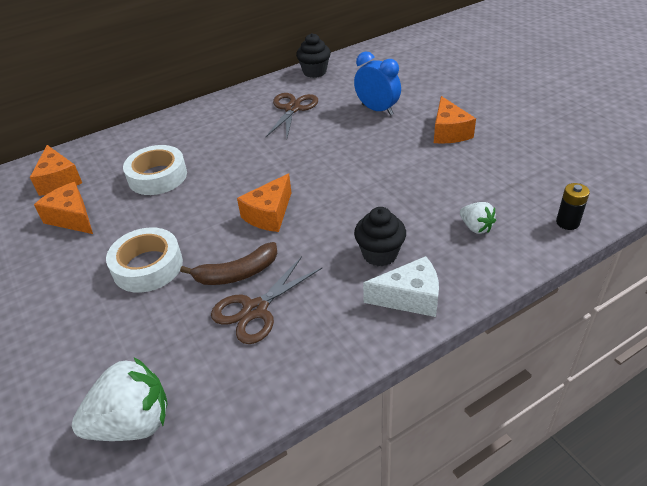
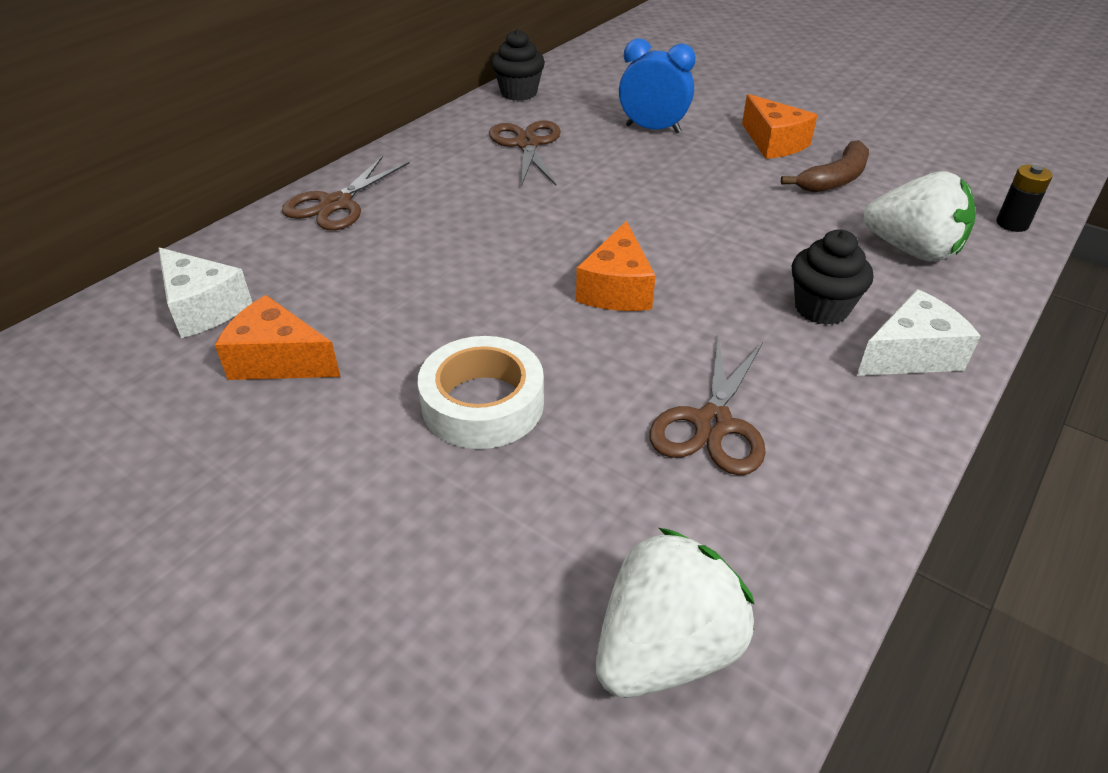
camera: 25 degrees left, 0 degrees up
orange cheese [30,145,82,196] -> white cheese [159,247,252,338]
white tape [123,145,187,195] -> none
brown banana [180,242,278,285] -> brown banana moved to [781,140,869,192]
white strawberry [460,202,496,234] -> white strawberry [863,171,976,262], size x1.86
none -> brown scissors [282,156,410,230]

